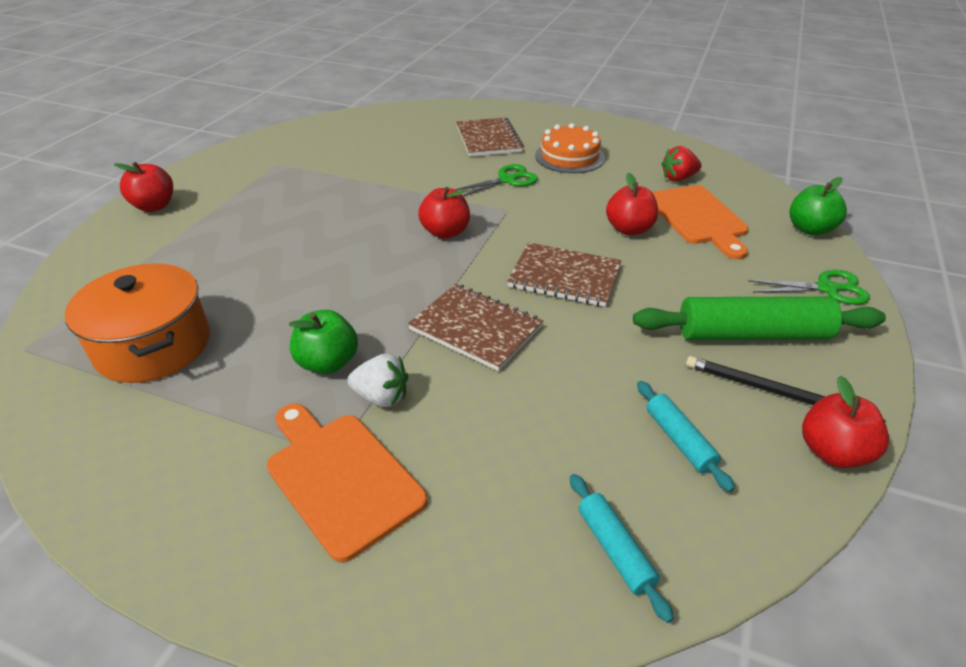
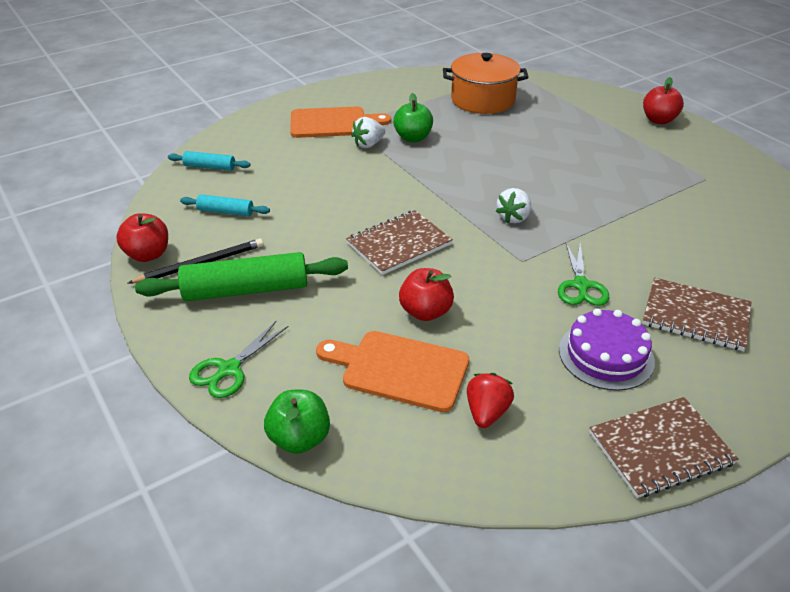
camera: 125 degrees right, 0 degrees up
brown notebook [408,284,543,371] -> brown notebook moved to [589,397,739,498]
red apple [418,187,470,239] -> white strawberry [496,188,531,224]
orange cake [535,123,605,173] -> purple cake [559,308,655,391]
green rolling pin [633,296,886,340] -> green rolling pin turned 45 degrees clockwise [135,252,348,301]

